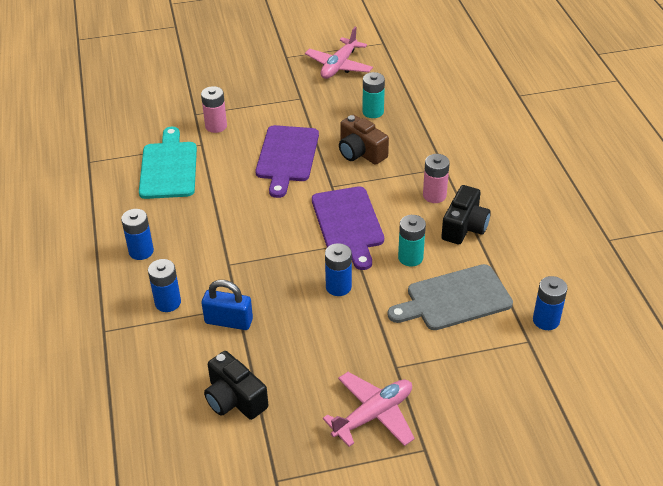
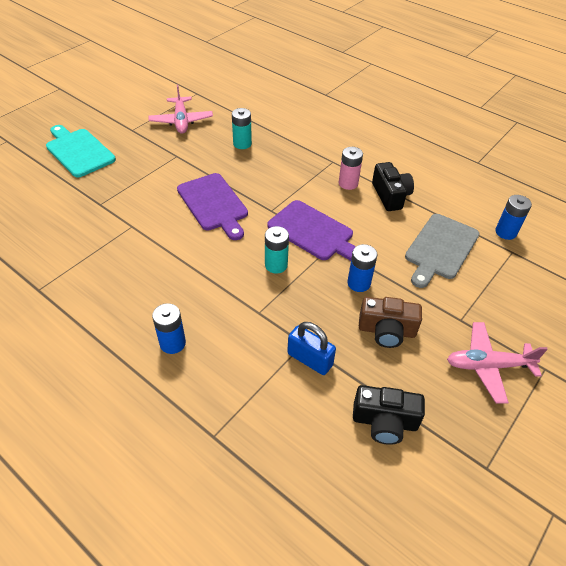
camera: 40 degrees left, 5 degrees up
turquoise cutting board [139,127,197,199] -> turquoise cutting board moved to [46,125,116,177]
blue battery [148,259,181,312] -> none
pink battery [201,86,227,133] -> none
blue padlock [202,280,253,330] -> blue padlock turned 60 degrees clockwise [287,322,336,375]
pink plane [323,372,415,447] -> pink plane turned 105 degrees counterclockwise [447,322,548,404]
brown camera [339,115,389,165] -> brown camera moved to [359,297,422,348]
turquoise battery [398,215,426,266] -> turquoise battery moved to [265,226,289,274]

